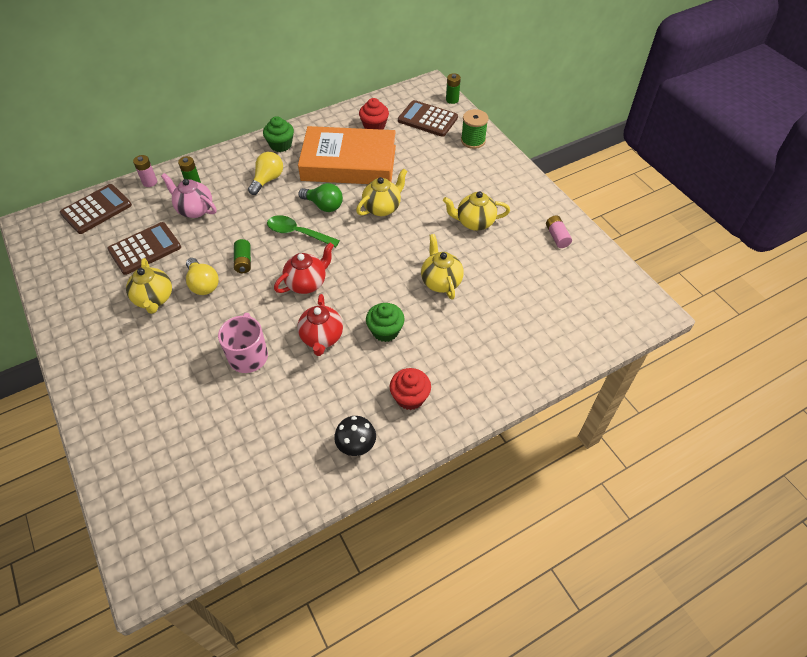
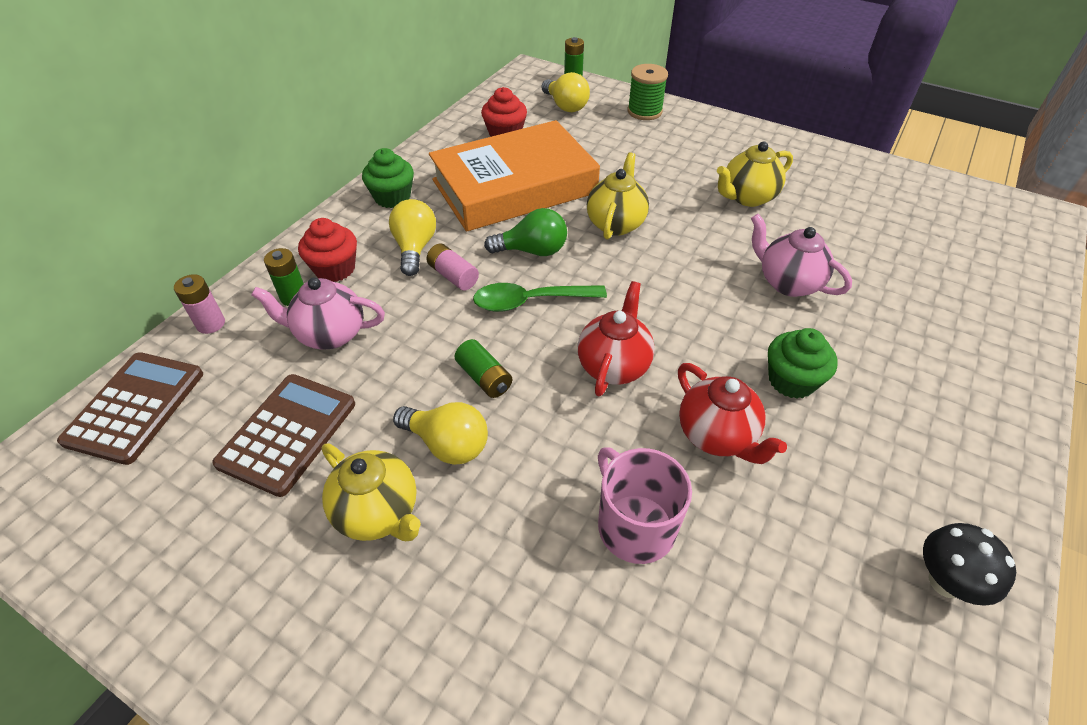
camera: 30 degrees left, 5 degrees down
red cupcake [390,368,431,410] -> red cupcake moved to [298,218,357,282]
brown calculator [398,100,458,137] -> yellow light bulb [541,72,590,112]
yellow teapot [421,234,464,300] -> pink teapot [751,214,852,297]
pink battery [546,216,572,248] -> pink battery moved to [426,244,479,291]

